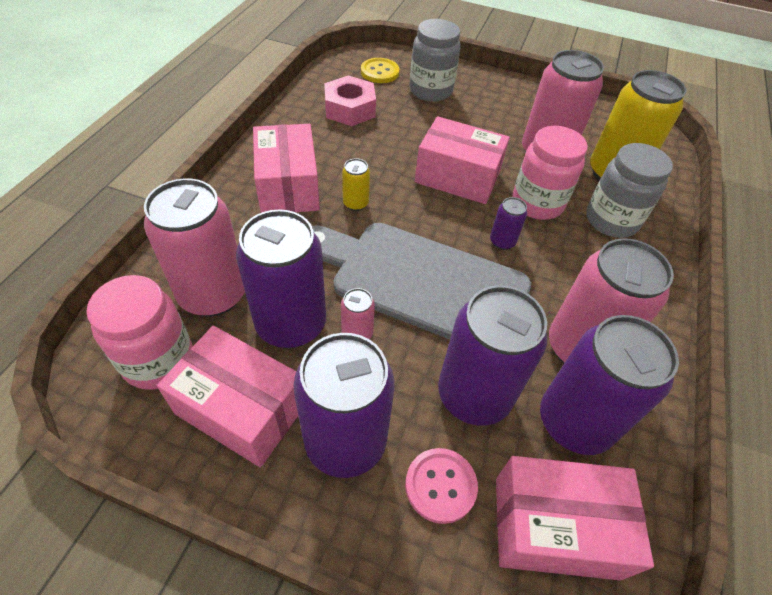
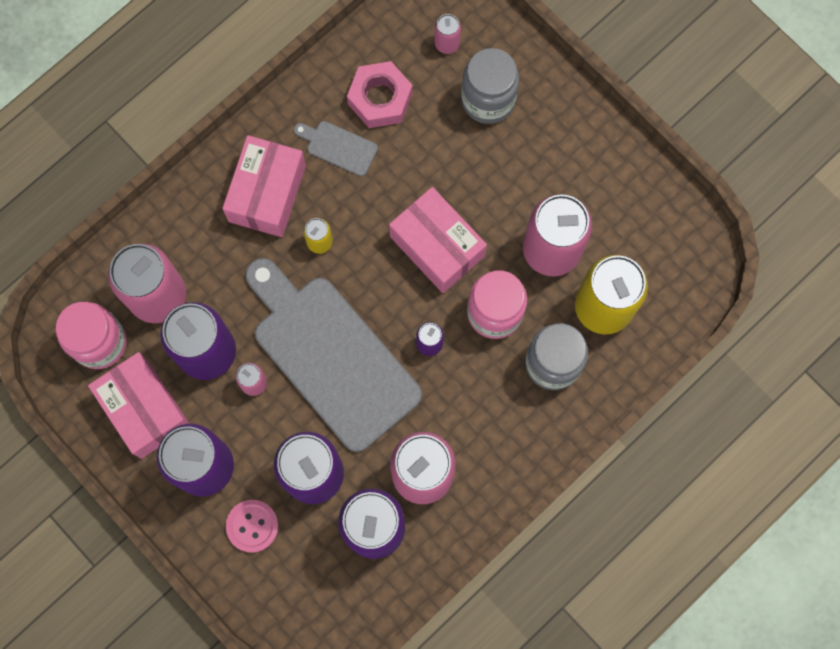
camera: 30 degrees right, 25 degrees up
yellow button [361,58,399,83] -> pink can [434,14,461,54]
pink box [496,456,654,581] -> none
none -> grey cutting board [294,121,378,176]

